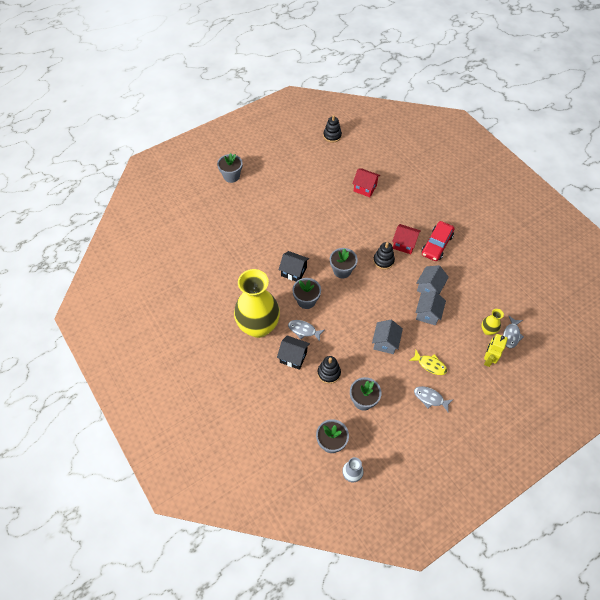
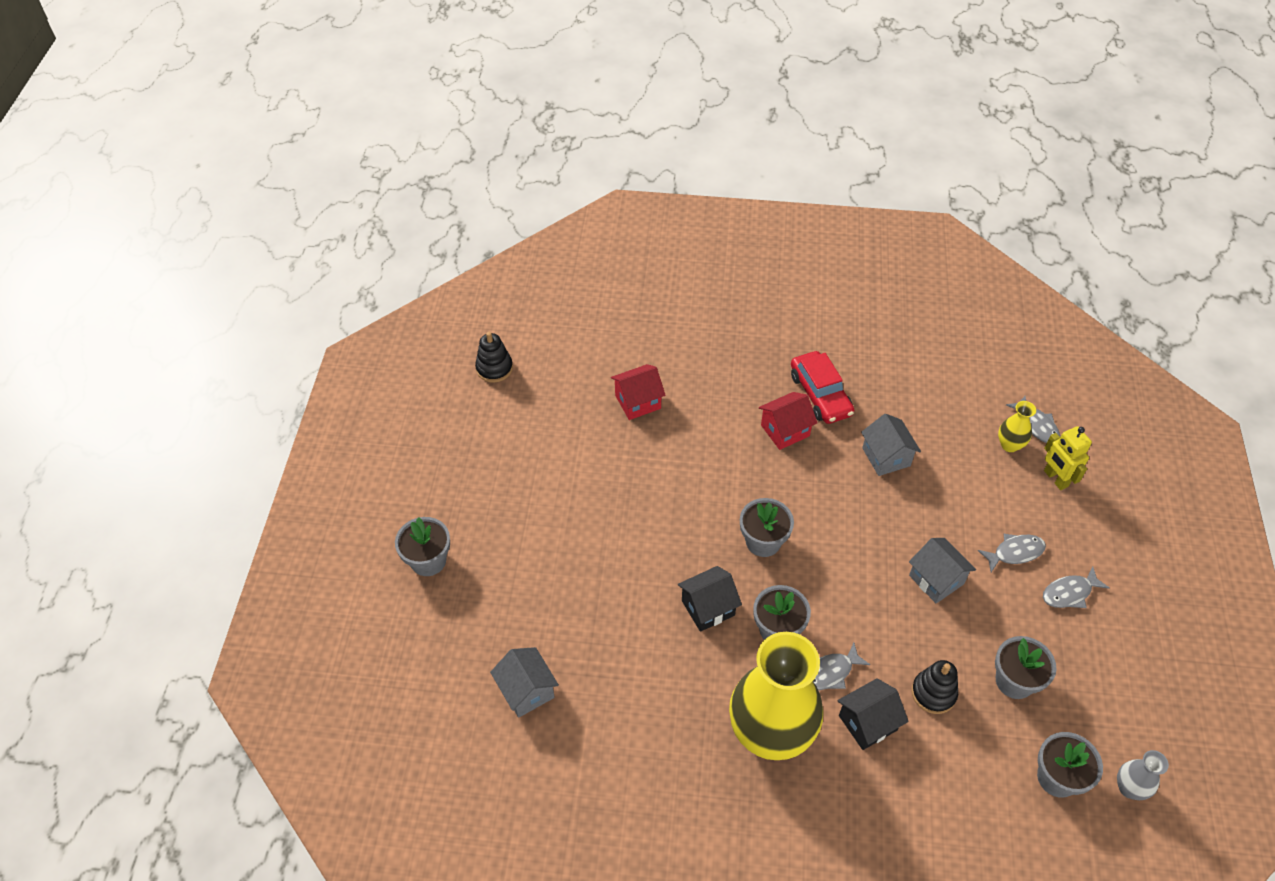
camera: 50 degrees left, 5 degrees down
black stacking toy [373,242,395,270] -> none
yellow fish [409,349,447,375] -> grey fish [978,534,1046,572]
grey house [415,291,446,325] -> grey house moved to [490,647,559,718]

